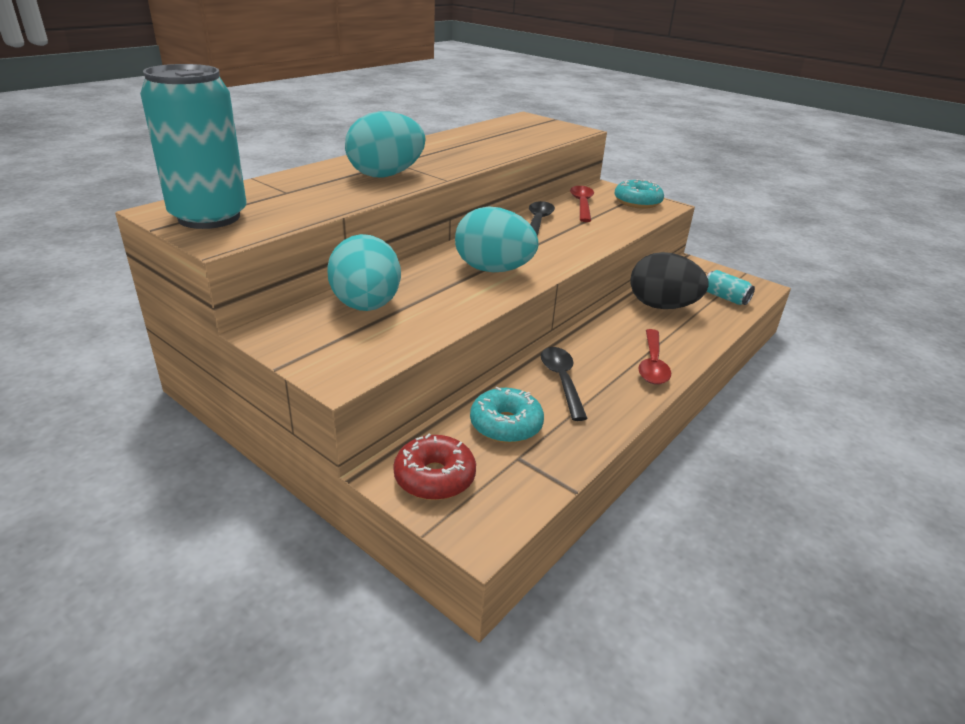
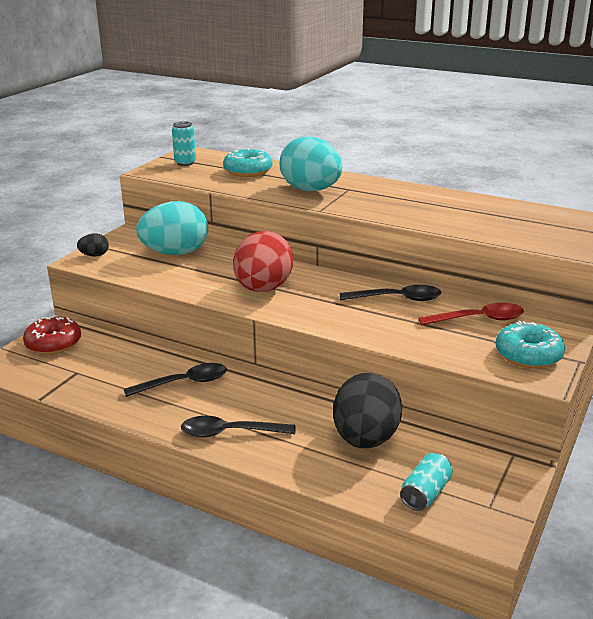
camera: 80 degrees right, 5 degrees down
turquoise can [140,64,247,229] -> turquoise can [172,121,196,166], size x0.44
turquoise egg [455,206,539,272] -> red egg [233,231,293,292]
turquoise donut [470,387,544,443] -> turquoise donut moved to [223,148,273,177]
red spoon [638,329,671,385] -> black spoon [181,416,295,437]
none -> black egg [77,233,109,257]

